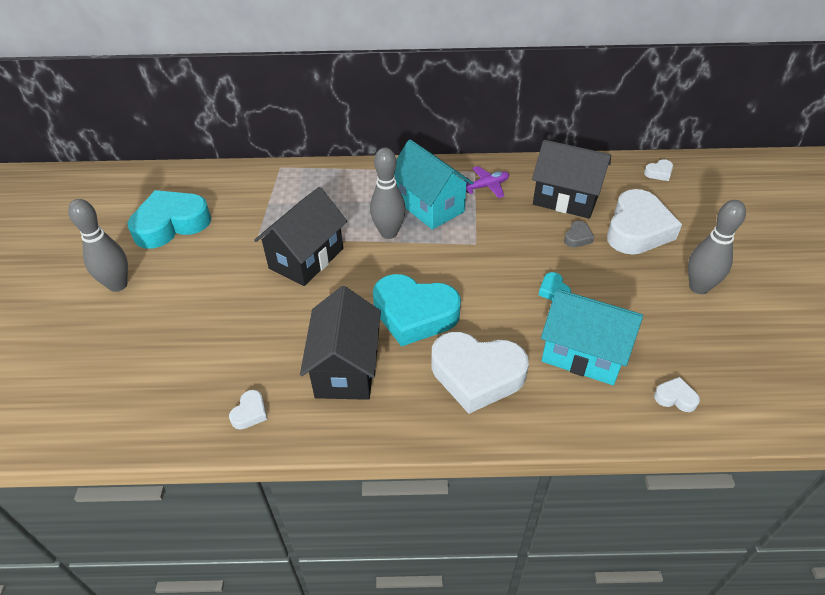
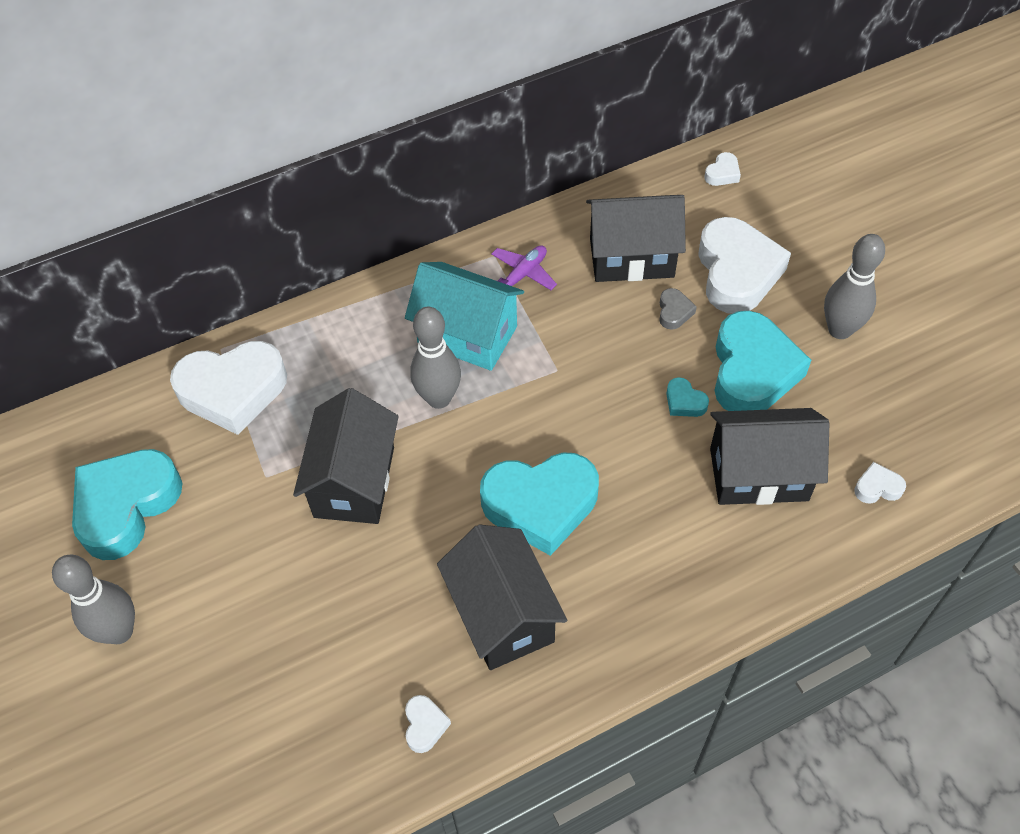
camera: 25 degrees left, 10 degrees up
white heart [431,332,529,414] -> white heart moved to [170,341,287,435]
turquoise house [541,289,643,385] -> black house [710,408,830,505]
none -> turquoise heart [714,311,811,411]

